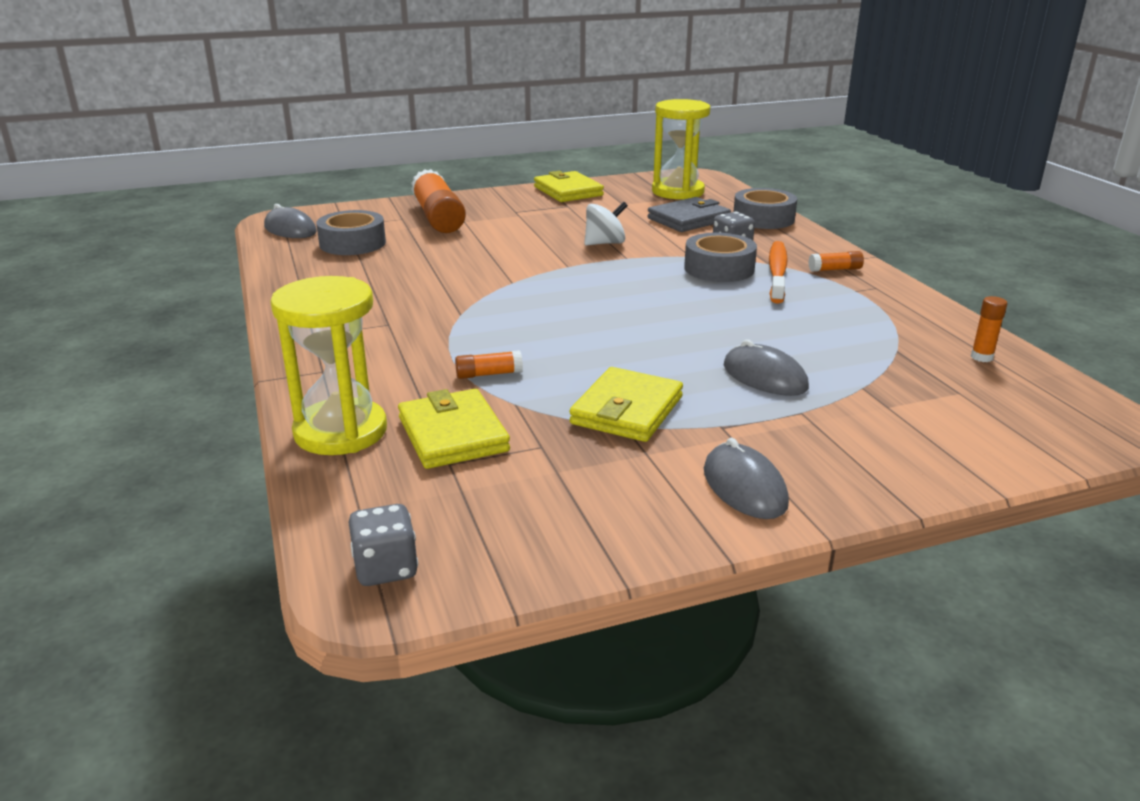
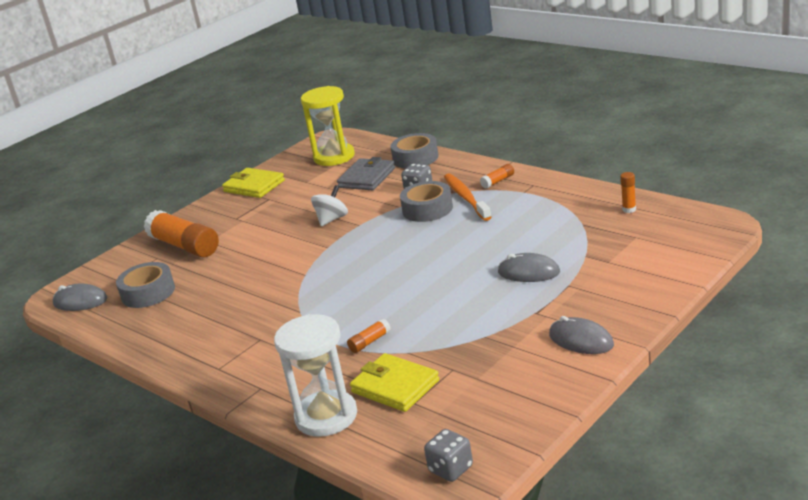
camera: 25 degrees left, 0 degrees up
yellow hourglass [270,276,387,455] -> white hourglass [274,314,357,437]
yellow wallet [569,367,683,442] -> none

